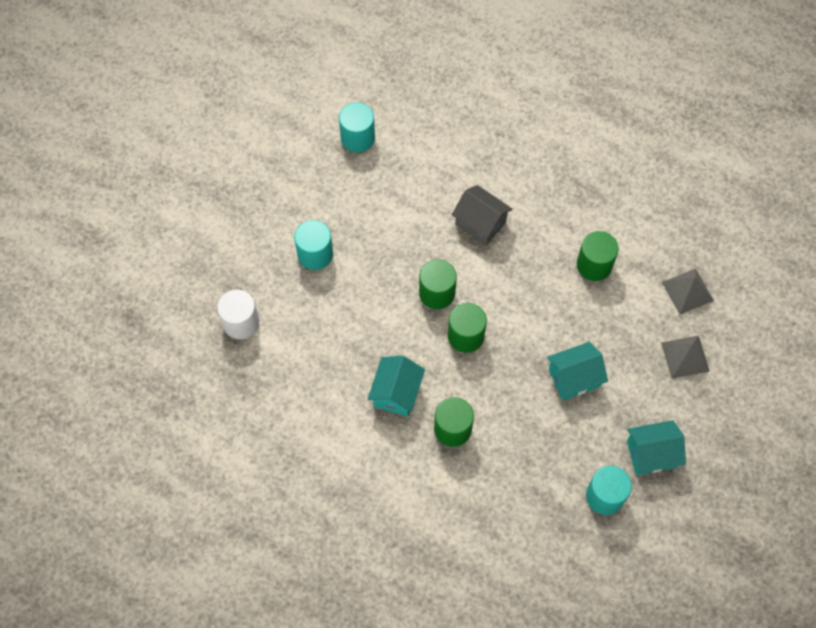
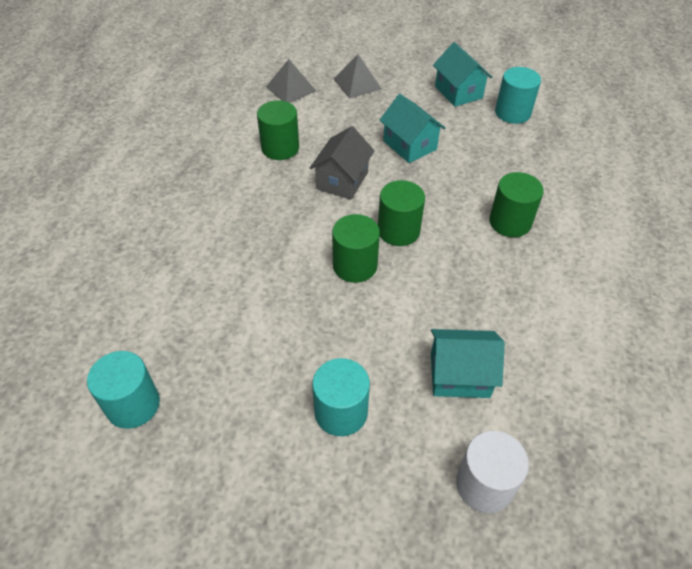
camera: 105 degrees left, 15 degrees down
turquoise house [368,356,425,416] -> turquoise house moved to [431,329,505,398]
grey house [452,185,512,246] -> grey house moved to [310,126,375,200]

